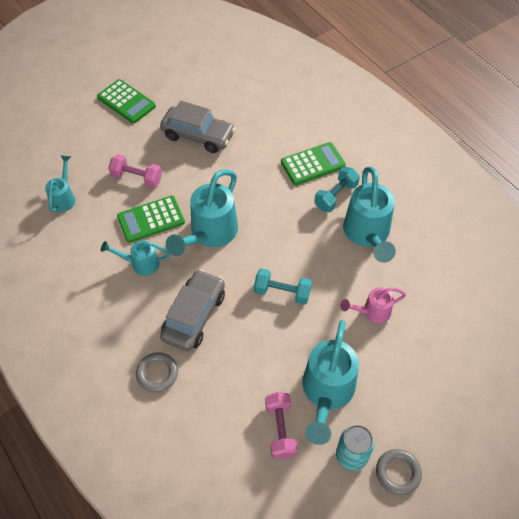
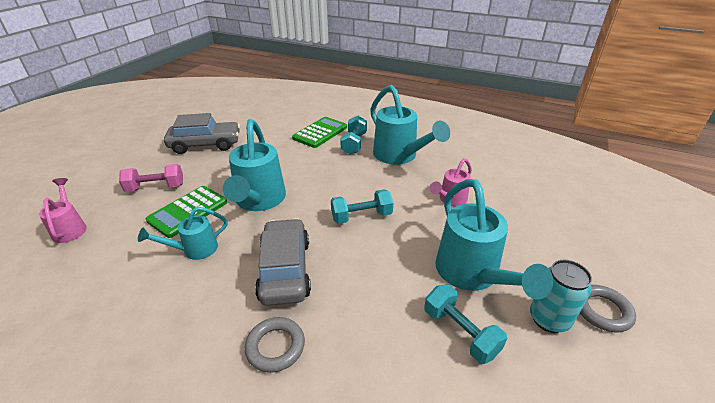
camera: 30 degrees left, 20 degrees down
turquoise watering can [45,155,75,212] -> pink watering can [39,178,87,243]
green calculator [97,79,156,124] -> none
pink dumbbell [265,392,298,459] -> turquoise dumbbell [424,285,507,364]

